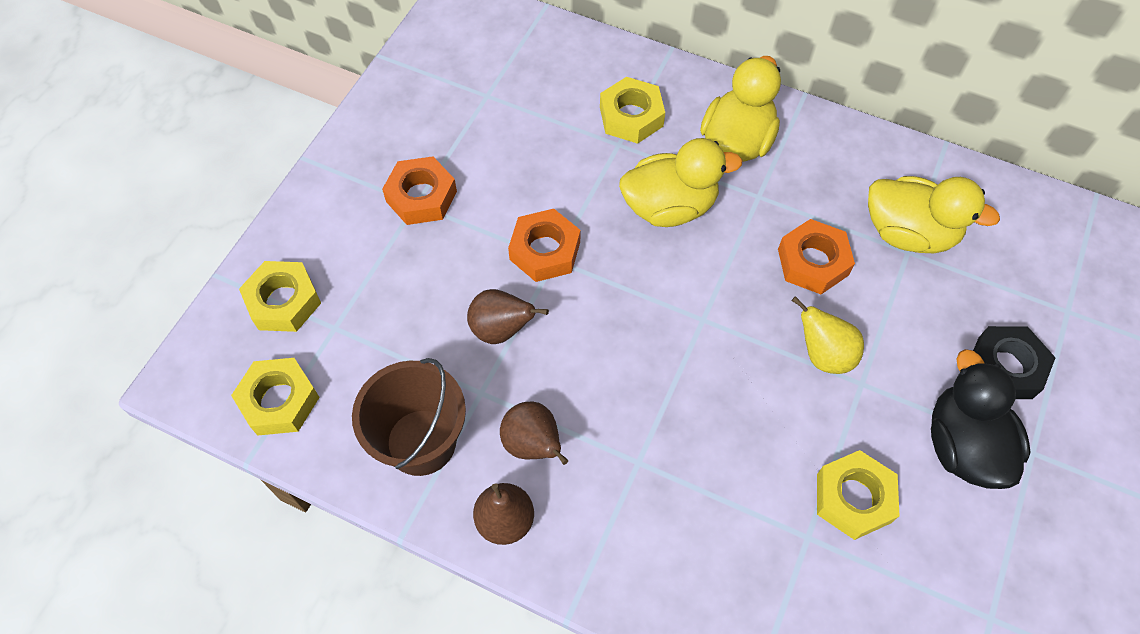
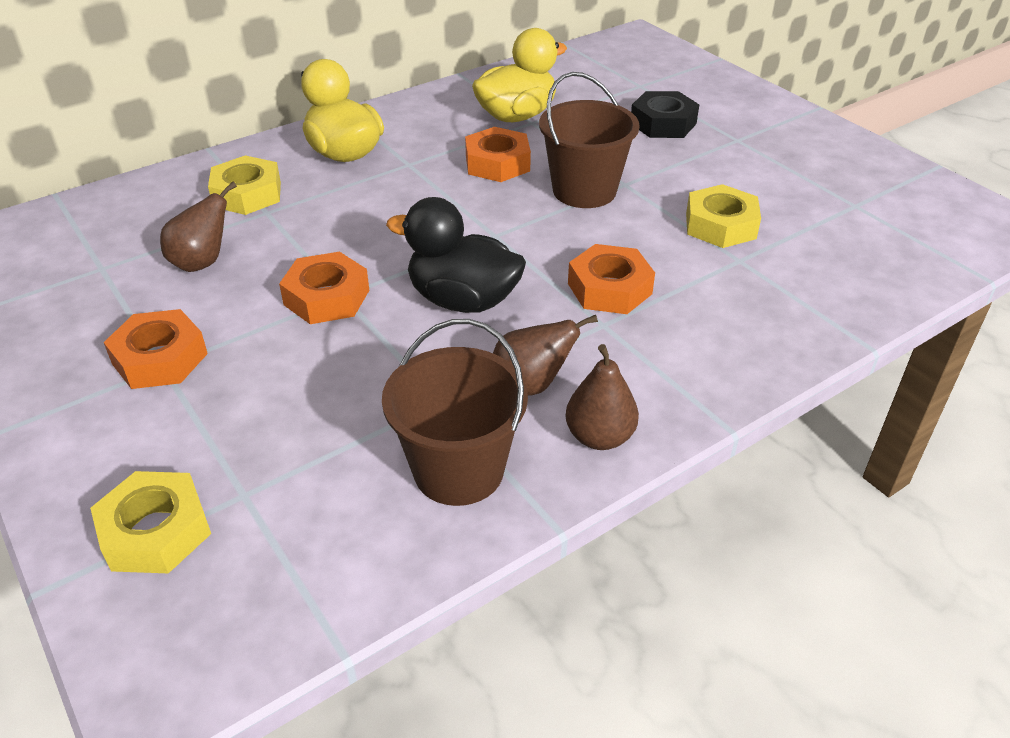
camera: 60 degrees left, 20 degrees down
yellow nut [231,358,320,436] -> none
brown pear [467,289,549,344] -> brown pear moved to [160,182,237,272]
yellow duck [619,138,742,227] -> none
yellow pear [791,296,864,374] -> brown bucket [539,72,640,208]
black duck [931,349,1031,489] -> black duck moved to [386,197,526,313]
none -> orange nut [568,244,655,314]

